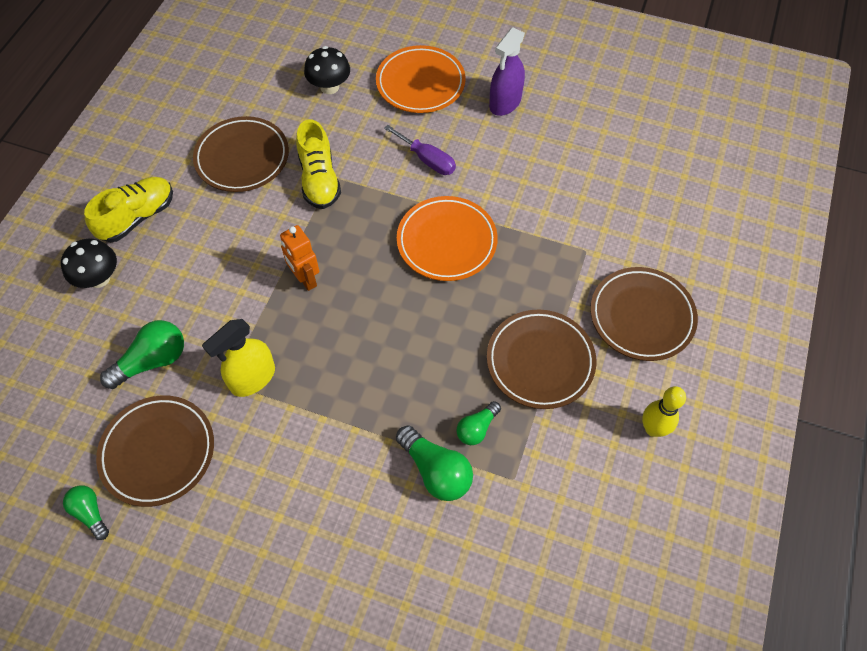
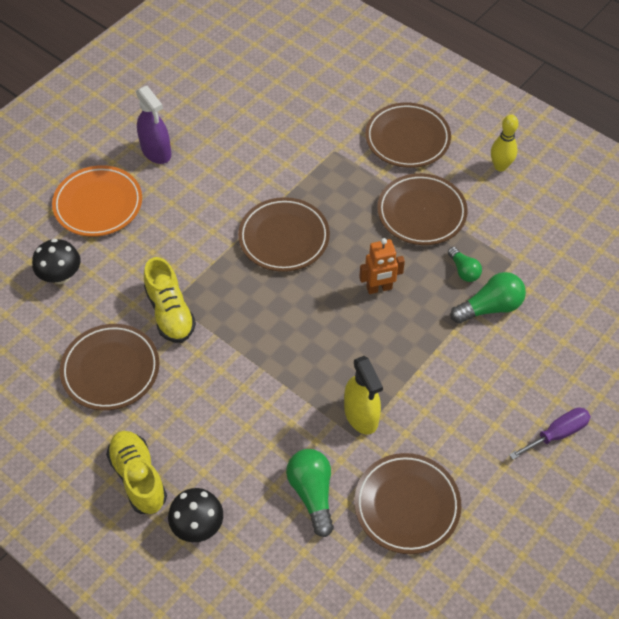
camera: 70 degrees left, 5 degrees down
green light bulb [63,485,109,540] -> none
orange robot [280,225,319,291] -> orange robot moved to [359,238,405,294]
yellow shoe [296,120,341,209] -> yellow shoe turned 60 degrees clockwise [144,257,196,343]
purple screwdriver [384,125,456,175] -> purple screwdriver moved to [509,407,591,460]
orange plate [397,196,498,281] -> brown plate [238,197,330,272]

